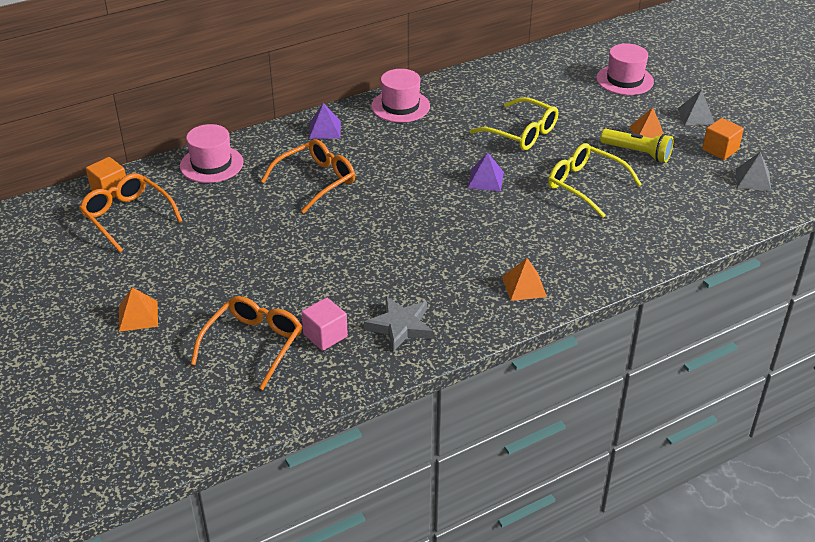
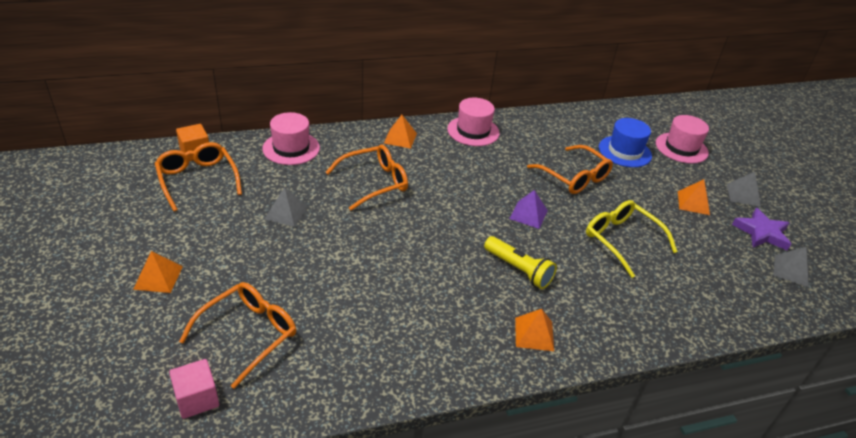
camera: 10 degrees right, 0 degrees up
pink cube [301,297,348,351] -> pink cube moved to [169,359,219,419]
purple pyramid [309,103,341,139] -> orange pyramid [384,115,417,149]
grey star [364,297,433,352] -> none
yellow glasses [470,97,558,150] -> orange glasses [527,145,613,194]
yellow flashlight [600,129,673,163] -> yellow flashlight moved to [484,236,557,289]
orange cube [702,118,744,160] -> purple star [732,208,791,251]
none -> grey pyramid [265,187,308,227]
none -> blue hat [599,118,652,167]

